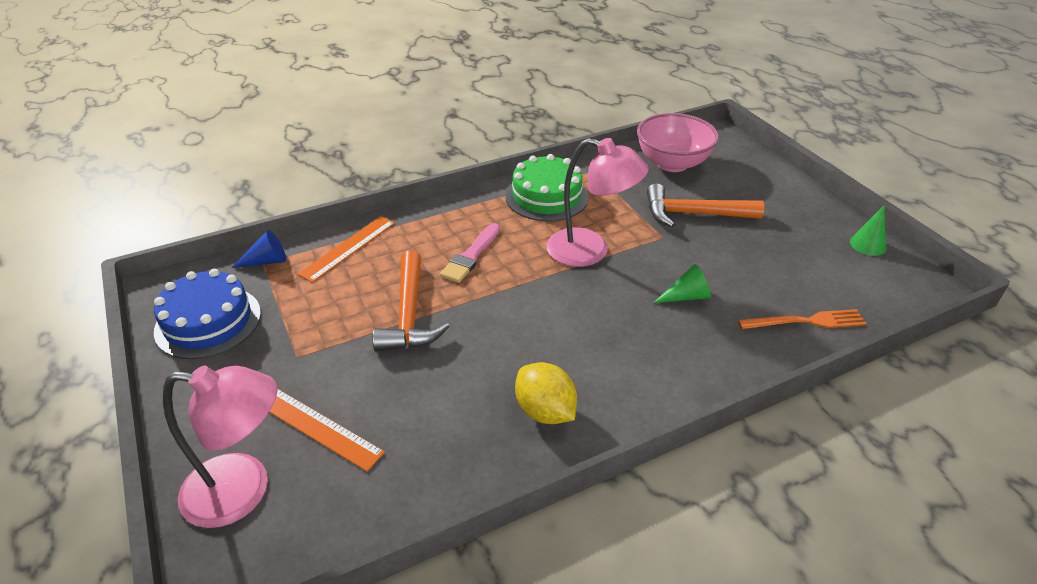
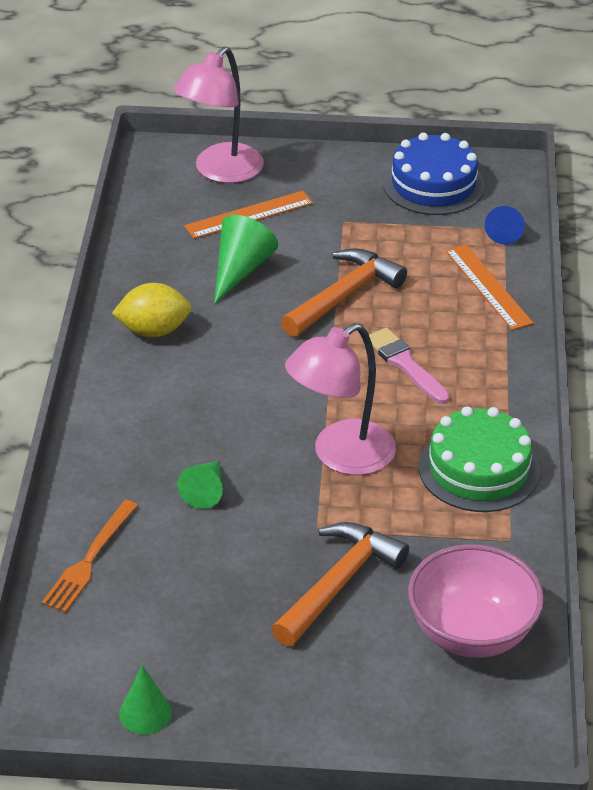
camera: 120 degrees right, 0 degrees up
orange hammer [373,251,450,352] -> orange hammer turned 105 degrees clockwise [281,248,407,337]
none -> green cone [214,215,278,304]

